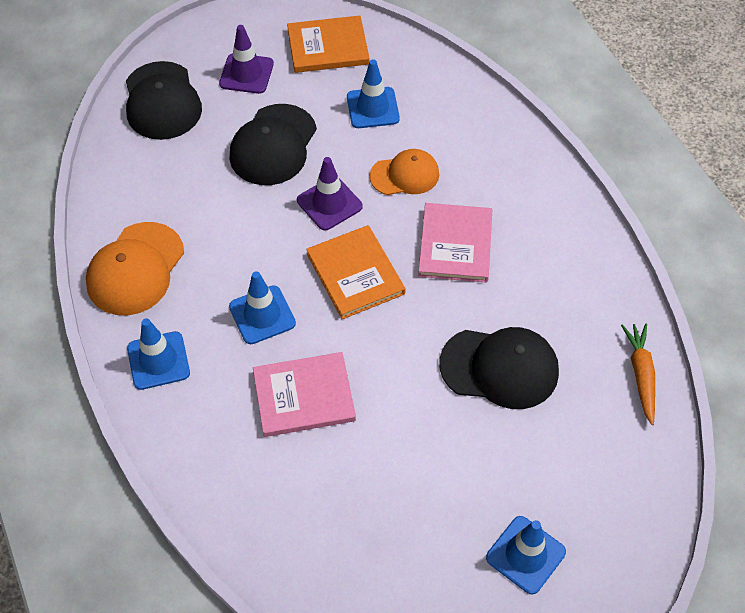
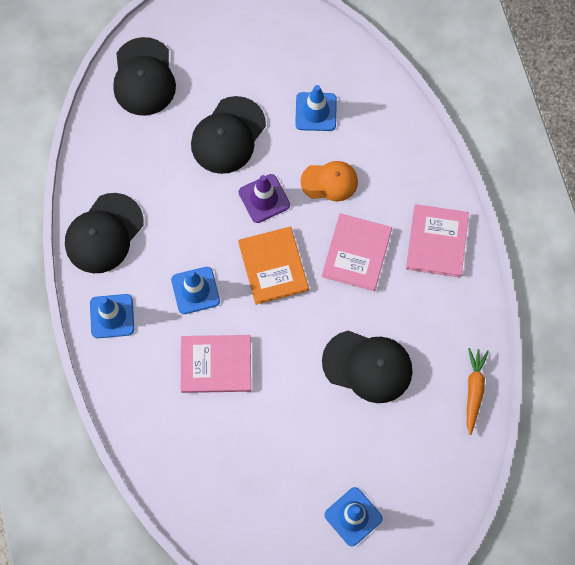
camera: 10 degrees right, 15 degrees up
orange cap [86,222,184,315] -> black cap [65,193,144,273]
purple traffic cone [219,25,274,94] -> none
orange book [287,15,369,73] -> none
none -> pink book [406,204,469,277]

